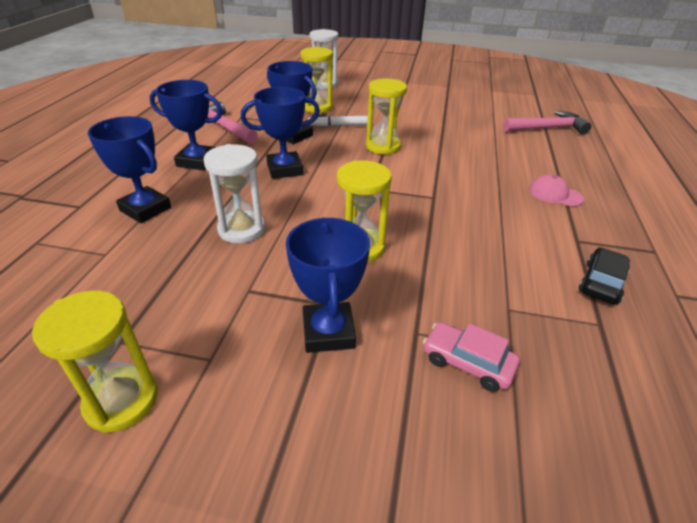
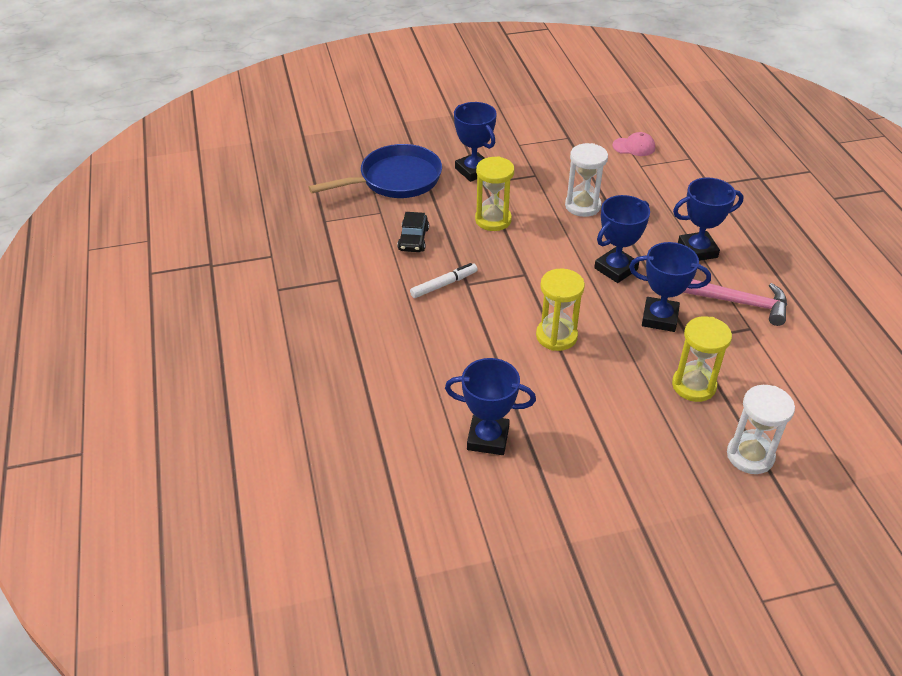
camera: 155 degrees right, 5 degrees up
yellow hourglass [32,291,158,433] -> none
blue trophy [88,116,171,223] -> blue trophy moved to [445,358,536,455]
white marker [308,115,368,126] -> white marker moved to [410,263,478,298]
pink car [423,322,520,392] -> blue pan [308,144,442,198]
pink hammer [503,111,591,134] -> none
pink cap [529,174,584,207] -> pink cap moved to [612,132,655,156]
black car [579,248,630,305] -> black car moved to [397,212,429,252]

